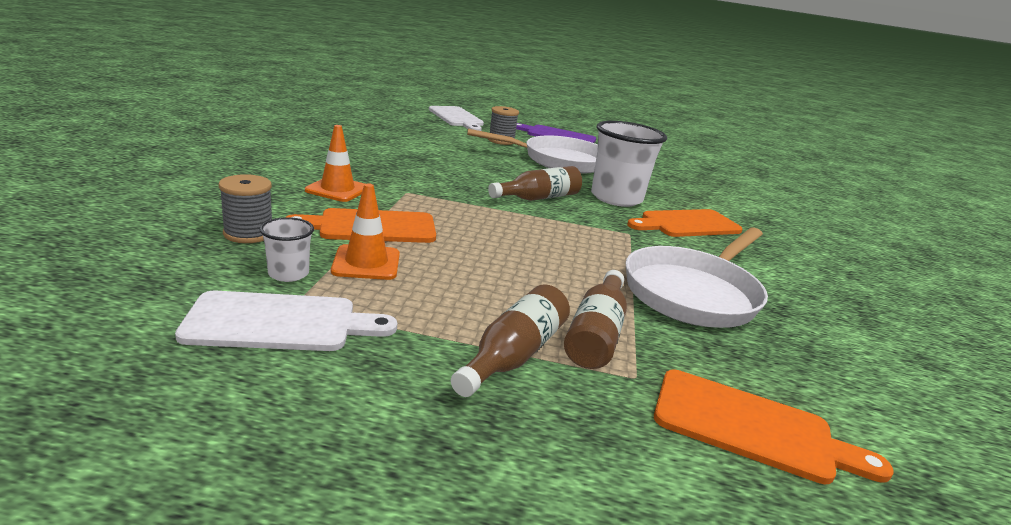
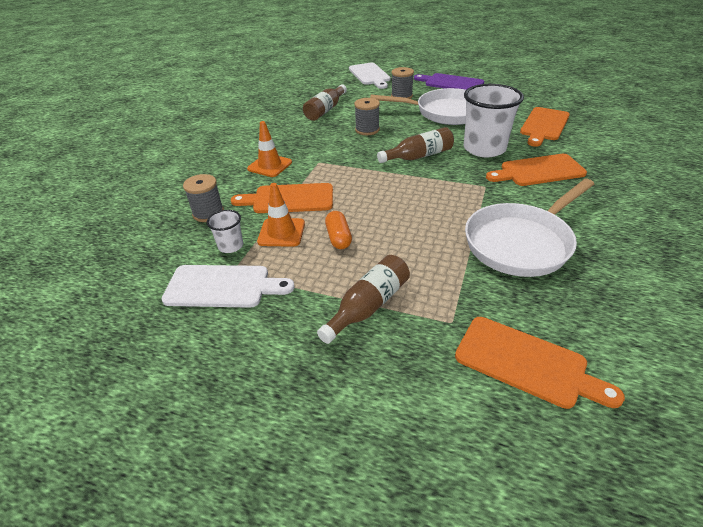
camera: 15 degrees right, 15 degrees up
brown bottle [564,270,627,369] -> brown bottle moved to [303,84,347,121]
none -> orange capsule [325,211,352,249]
none -> grey spool [354,98,380,135]
none -> orange cutting board [520,107,570,147]

